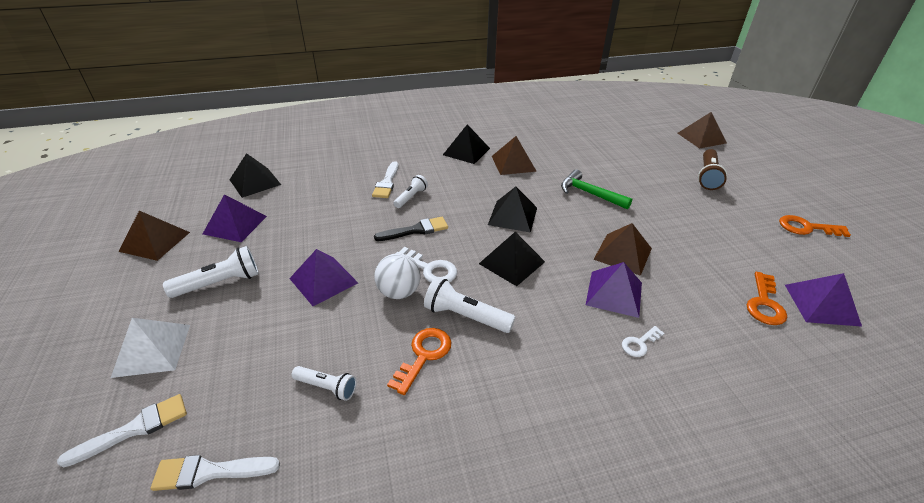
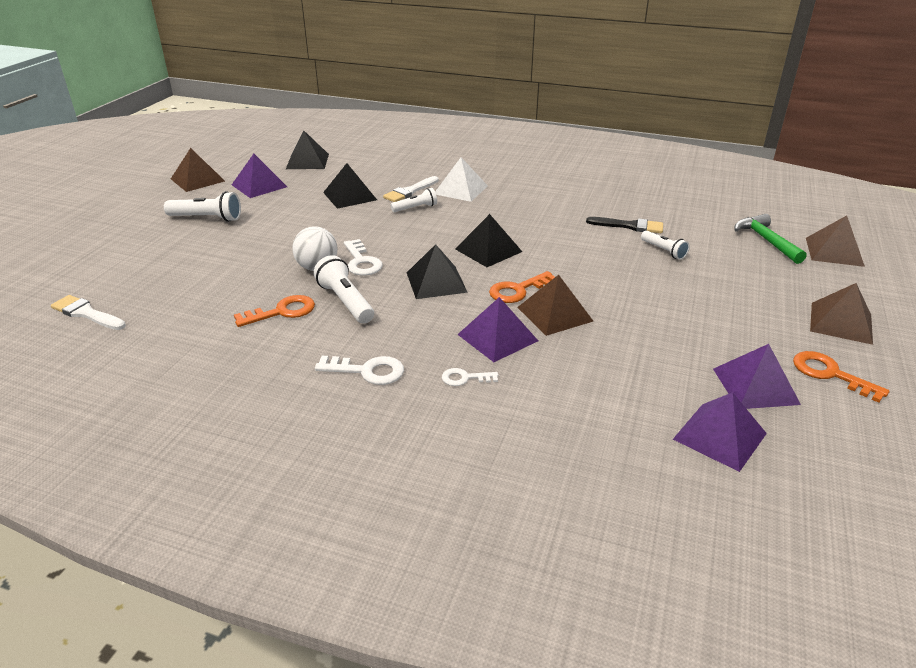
camera: 35 degrees right, 5 degrees down
white brush [57,394,187,467] -> none
white pyramid [111,318,190,378] -> white pyramid moved to [435,157,488,202]
purple pyramid [289,249,358,306] -> purple pyramid moved to [713,344,801,409]
white flashlight [292,366,357,401] -> white flashlight moved to [641,231,690,260]
black brush [374,217,448,241] -> black brush moved to [586,217,663,233]
black pyramid [443,124,490,164] -> black pyramid moved to [323,163,377,209]
brown pyramid [492,136,537,175] -> brown pyramid moved to [810,283,873,345]
green hammer [561,170,632,210] -> green hammer moved to [734,214,807,264]
brown flashlight [698,149,727,190] -> none
orange key [746,272,787,325] -> orange key moved to [489,271,555,303]
none -> white key [315,356,404,385]

